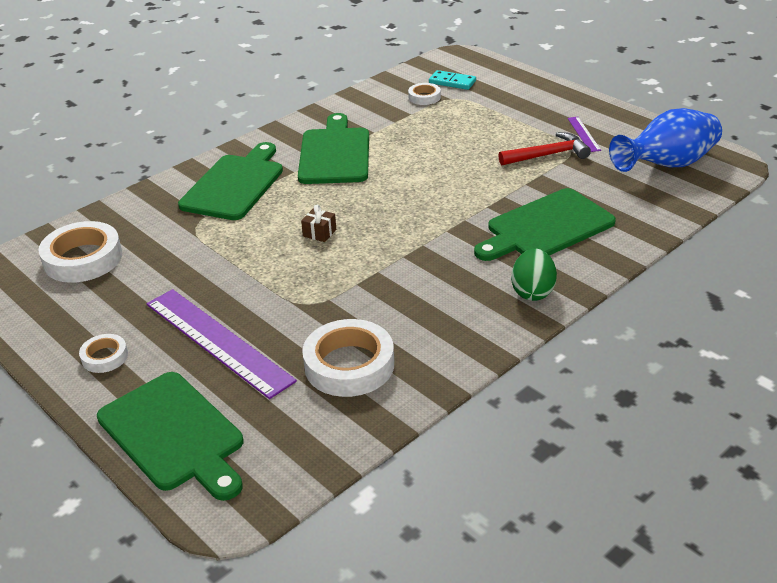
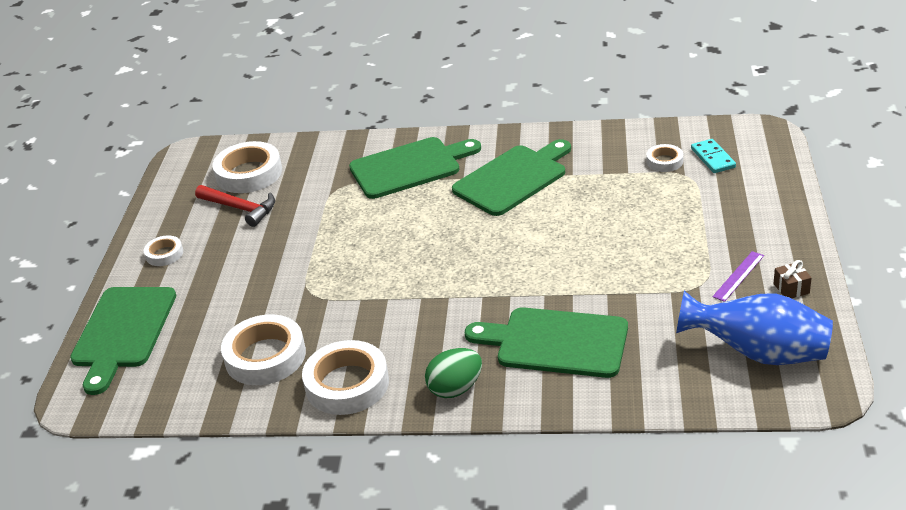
camera: 50 degrees right, 0 degrees up
purple ruler [147,289,297,399] -> none
brown gift [301,205,336,242] -> brown gift moved to [773,260,812,298]
red hammer [498,132,591,165] -> red hammer moved to [195,185,275,227]
none -> white tape [302,340,389,415]

